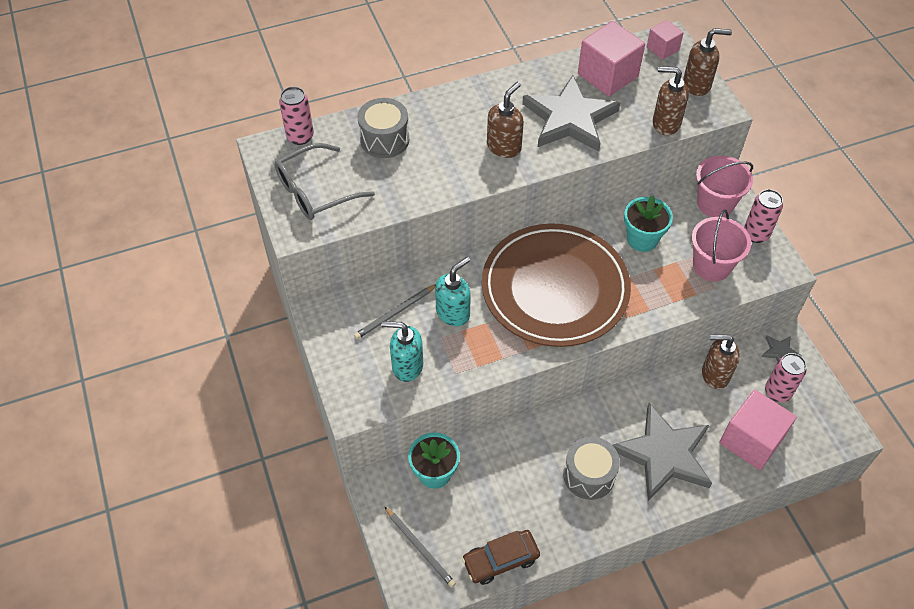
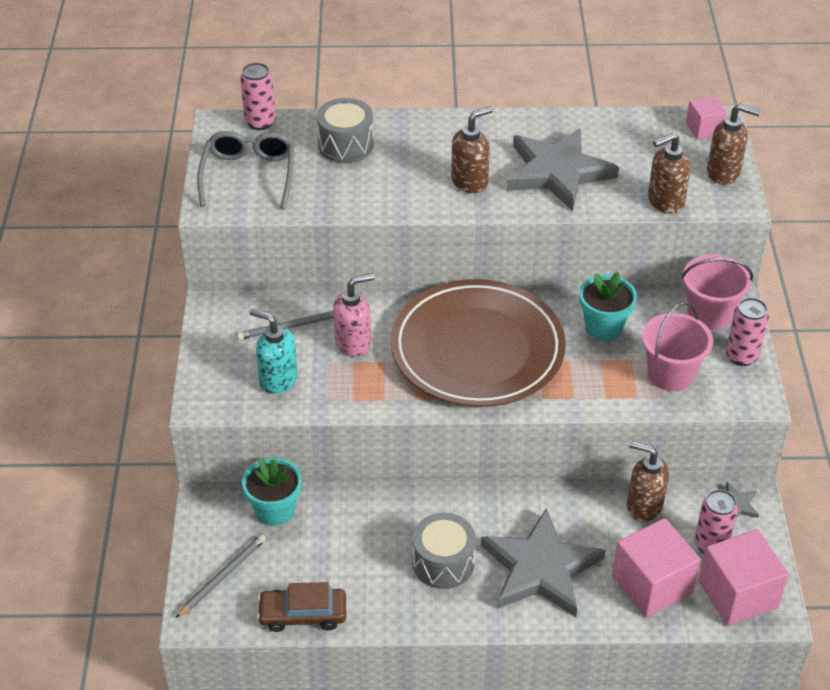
camera: 20 degrees right, 10 degrees down
grey glasses [274,143,375,220] -> grey glasses turned 105 degrees clockwise [197,131,294,209]
grey pencil [384,506,456,588] -> grey pencil turned 120 degrees counterclockwise [176,534,266,618]
turquoise soap dispenser [435,257,471,326] -> pink soap dispenser [333,273,375,357]
pink cube [578,21,645,96] -> pink cube moved to [698,529,789,626]
brown soap dispenser [653,66,689,135] -> brown soap dispenser turned 60 degrees counterclockwise [648,133,691,214]

